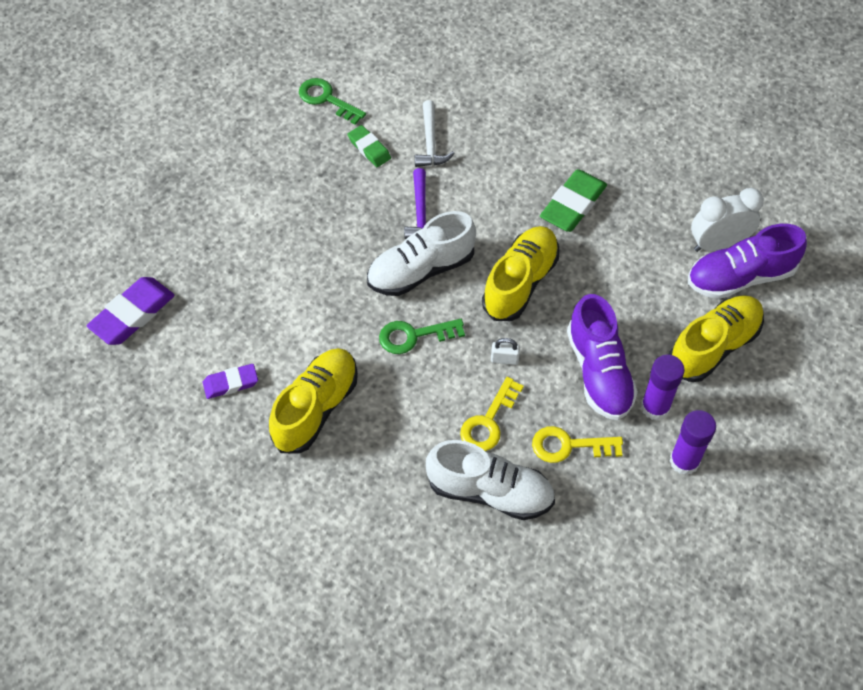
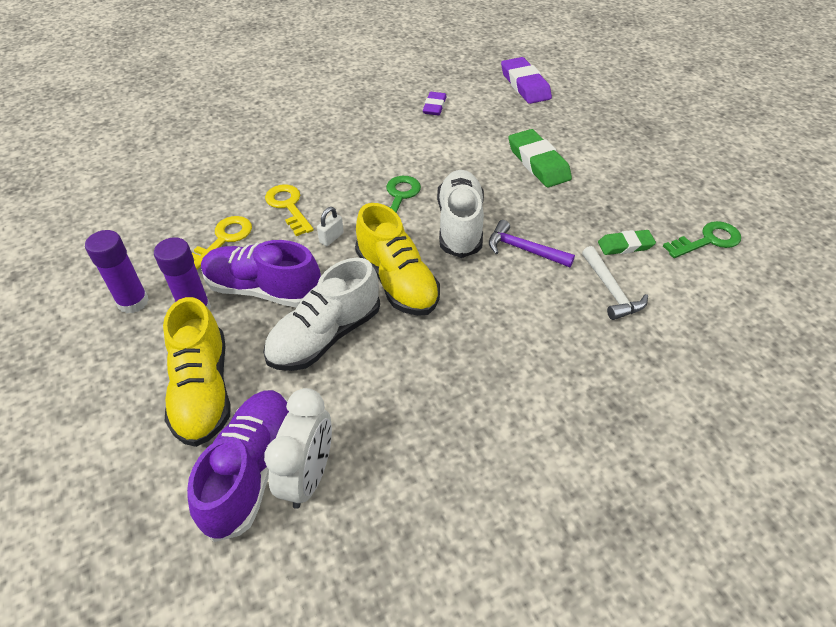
camera: 120 degrees right, 10 degrees down
yellow shoe [269,348,358,454] -> none
white hammer [415,100,455,167] -> white hammer turned 135 degrees counterclockwise [582,246,648,320]
white shoe [426,440,555,520] -> white shoe moved to [263,258,380,371]
green eraser [540,169,607,232] -> green eraser moved to [509,129,572,187]

